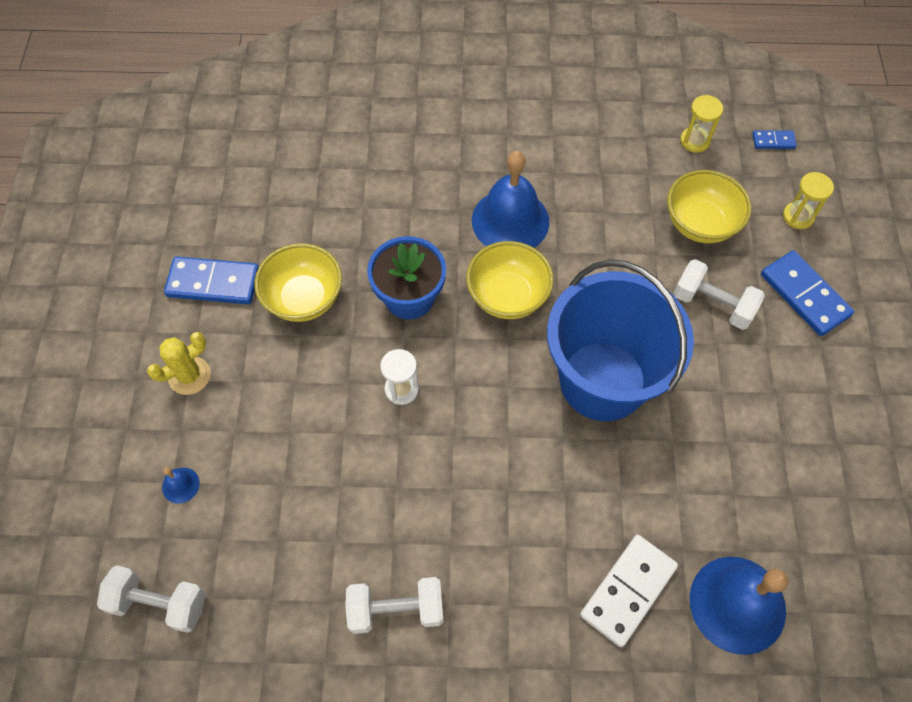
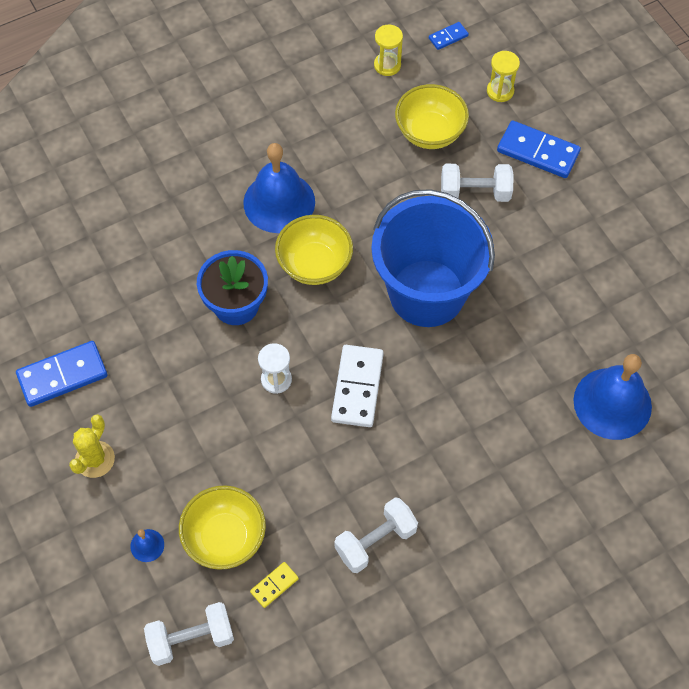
camera: 30 degrees left, 0 degrees up
yellow bowl [254,243,342,322] -> yellow bowl moved to [179,485,266,570]
white domino [580,535,678,647] -> white domino moved to [331,345,384,427]
none -> yellow domino [250,562,299,608]

